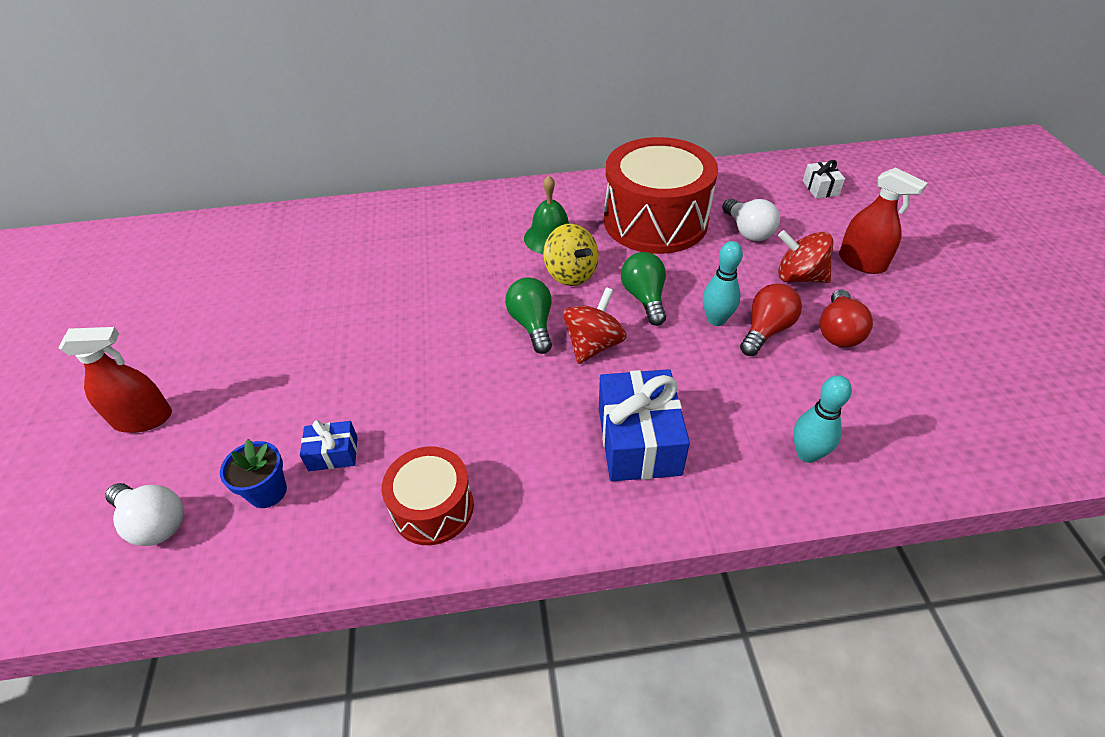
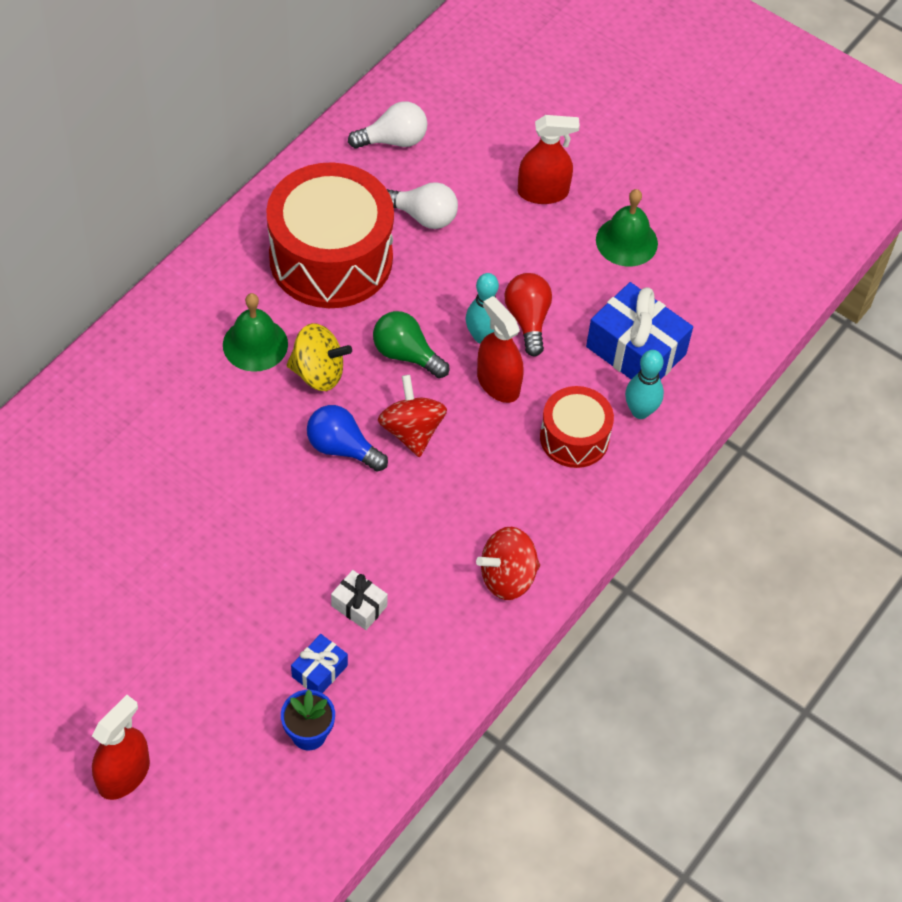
camera: 50 degrees left, 10 degrees up
white light bulb [105,483,184,546] -> white light bulb moved to [348,101,427,149]
red drum [382,446,474,545] -> red drum moved to [540,386,614,468]
green light bulb [505,277,552,354] -> blue light bulb [307,405,388,472]
blue gift [599,369,690,481] -> blue gift moved to [586,282,693,380]
red spinning top [778,230,833,283] -> red spinning top moved to [476,527,540,600]
white gift [803,160,845,198] -> white gift moved to [331,570,388,630]
red light bulb [820,289,873,347] -> none
none -> red spray bottle [477,296,524,403]
none -> green bell [596,189,658,267]

